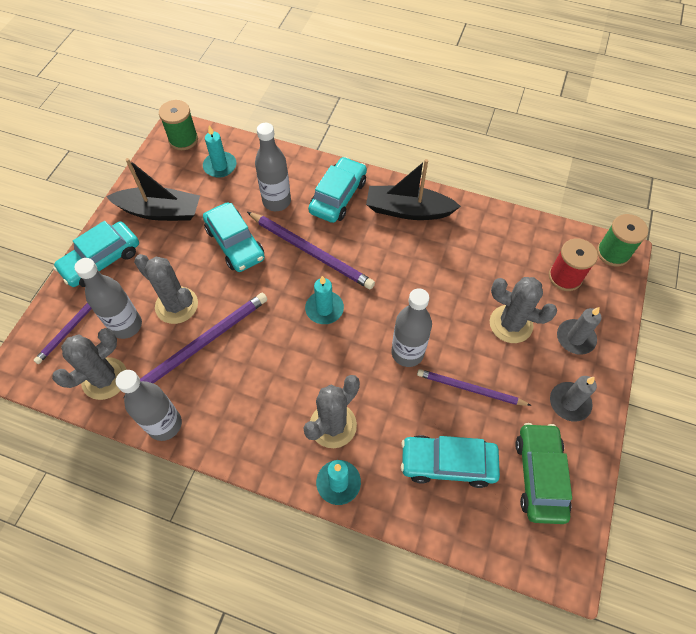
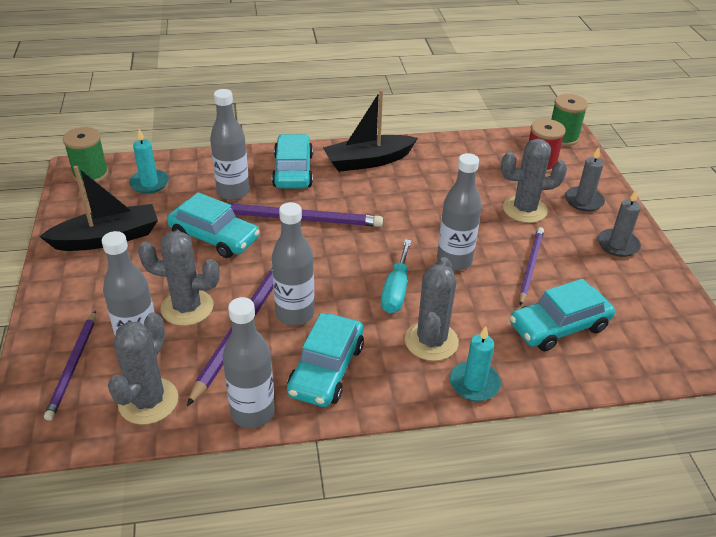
camera: 30 degrees left, 20 degrees down
turquoise car [53,221,139,287] -> turquoise car moved to [287,313,364,407]
turquoise candle [305,276,344,324] -> none
purple pencil [417,369,532,406] -> purple pencil turned 120 degrees clockwise [519,227,544,306]
green car [515,423,572,524] -> none
none -> grey bottle [272,202,314,326]
none -> turquoise screwdriver [381,239,412,313]

